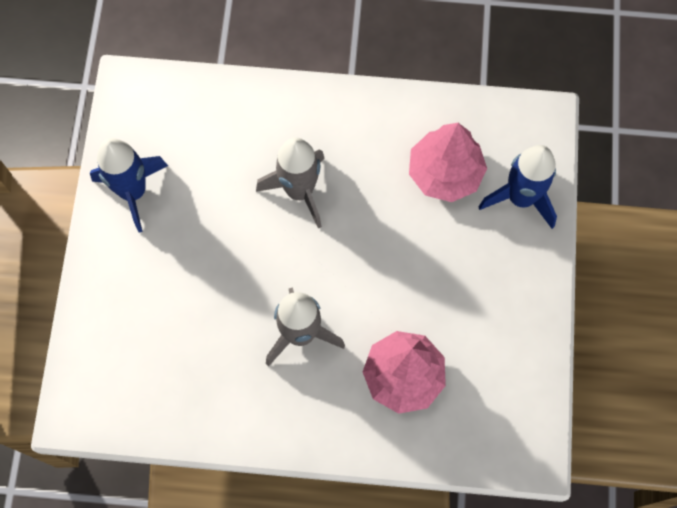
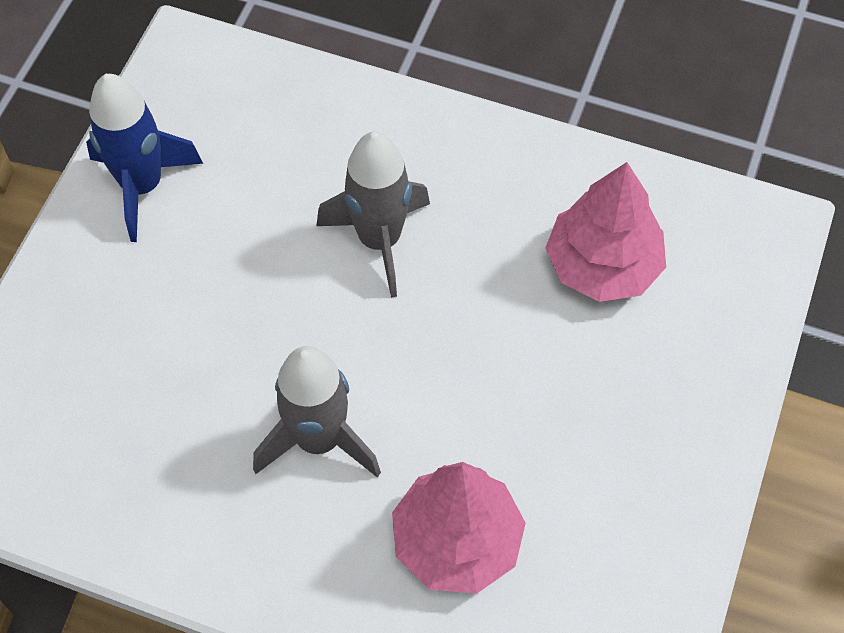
camera: 15 degrees right, 10 degrees down
blue rocket [478,145,557,229] -> none

